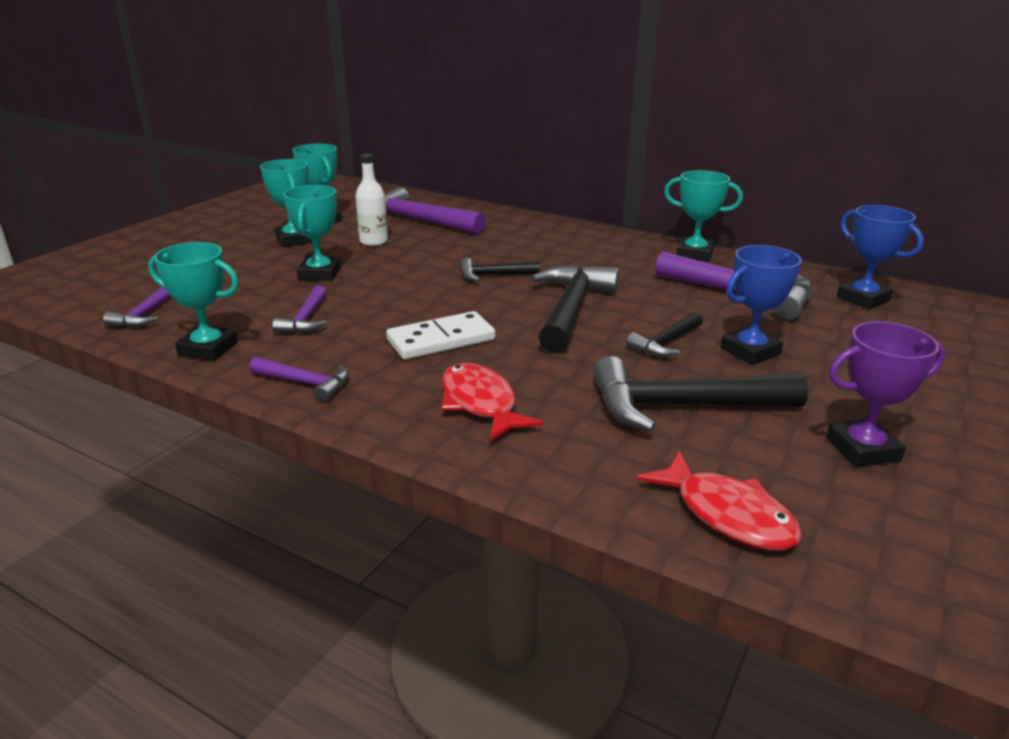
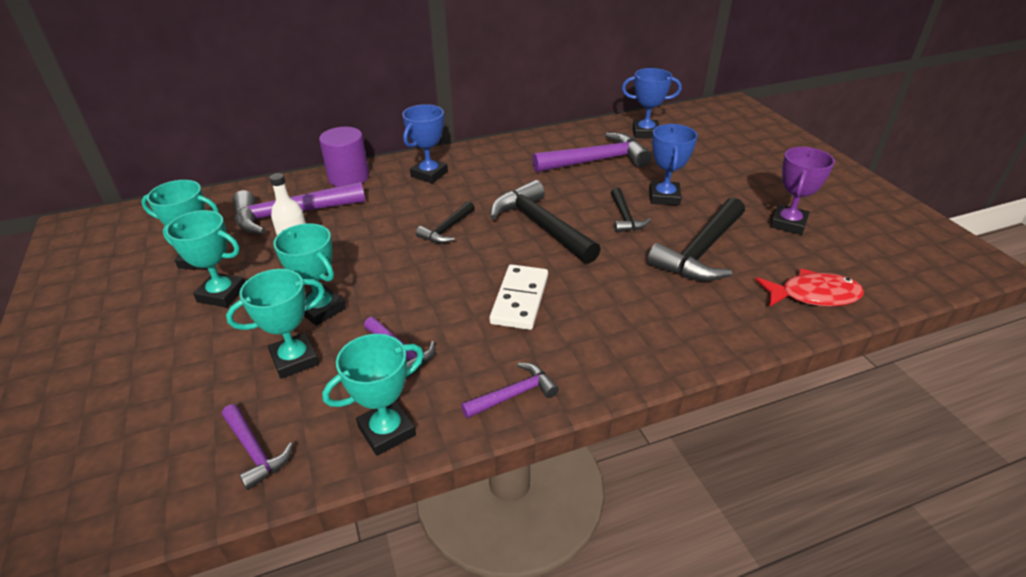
camera: 50 degrees left, 10 degrees up
red fish [441,363,544,441] -> none
turquoise trophy [664,170,743,261] -> turquoise trophy moved to [226,269,325,379]
none -> purple cylinder [319,127,369,187]
none -> blue trophy [402,104,448,183]

